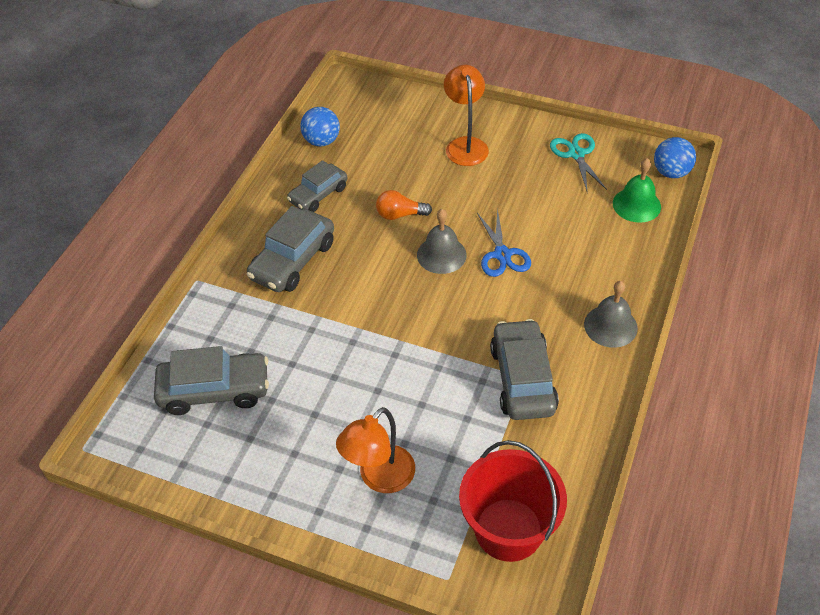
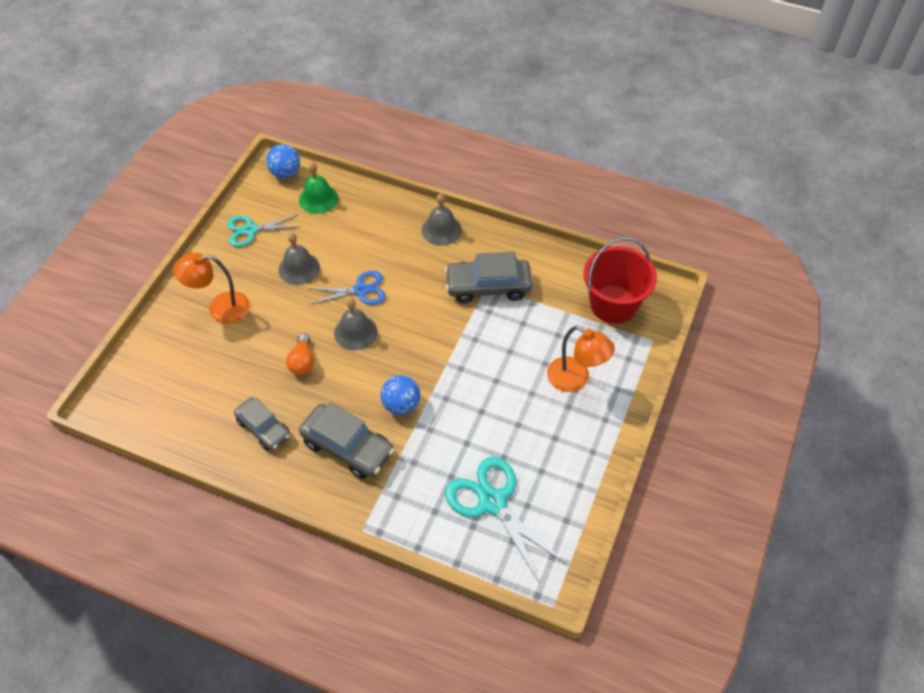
camera: 90 degrees left, 5 degrees up
grey car [154,346,269,415] -> turquoise scissors [445,457,566,582]
blue ball [300,107,340,146] -> blue ball moved to [381,375,420,415]
none -> grey bell [279,233,320,285]

